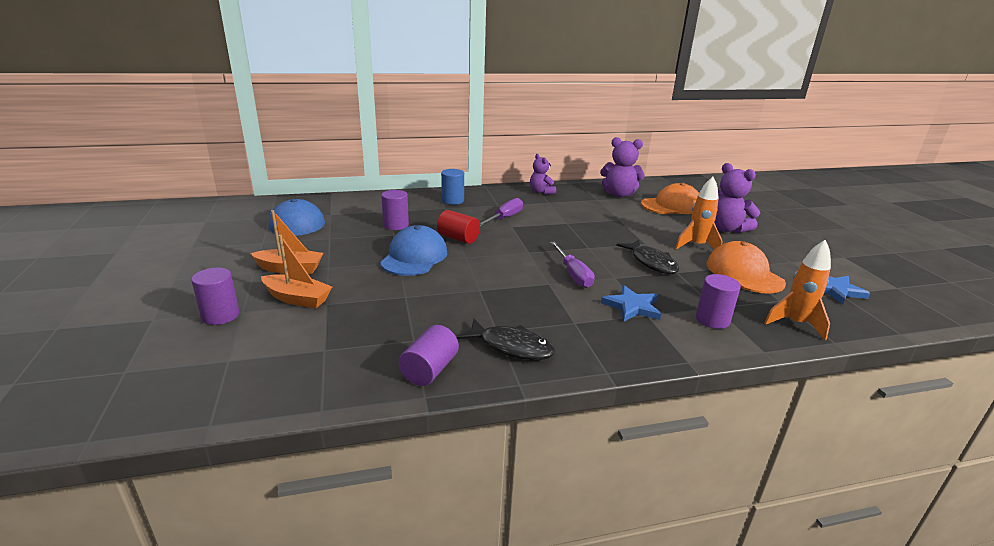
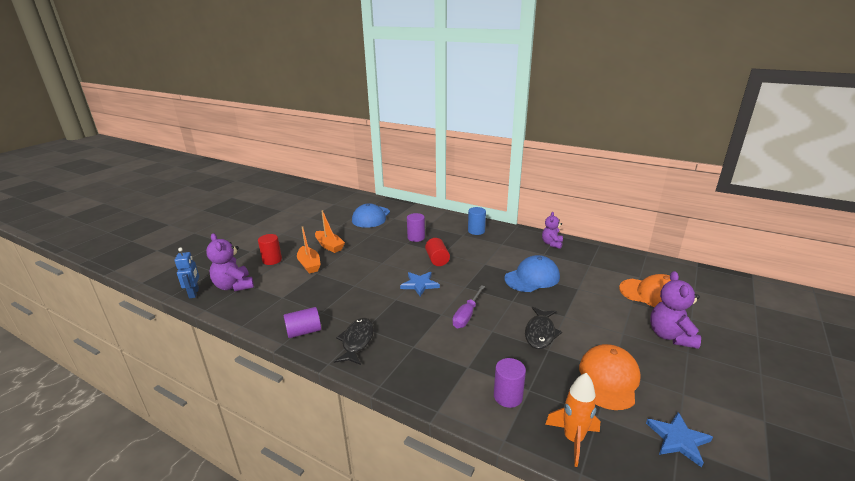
camera: 45 degrees right, 0 degrees up
purple cylinder [191,268,239,325] -> red cylinder [258,234,282,265]
blue cap [380,225,447,276] -> blue cap moved to [505,255,560,292]
black fish [456,319,555,360] -> black fish turned 150 degrees counterclockwise [334,318,374,365]
purple screwdriver [480,198,523,227] -> none
purple teddy bear [600,137,644,197] -> purple teddy bear moved to [206,233,254,291]
blue star [601,285,661,321] -> blue star moved to [400,272,440,296]
orange rocket [675,177,722,249] -> none
none -> blue robot [175,248,199,298]

